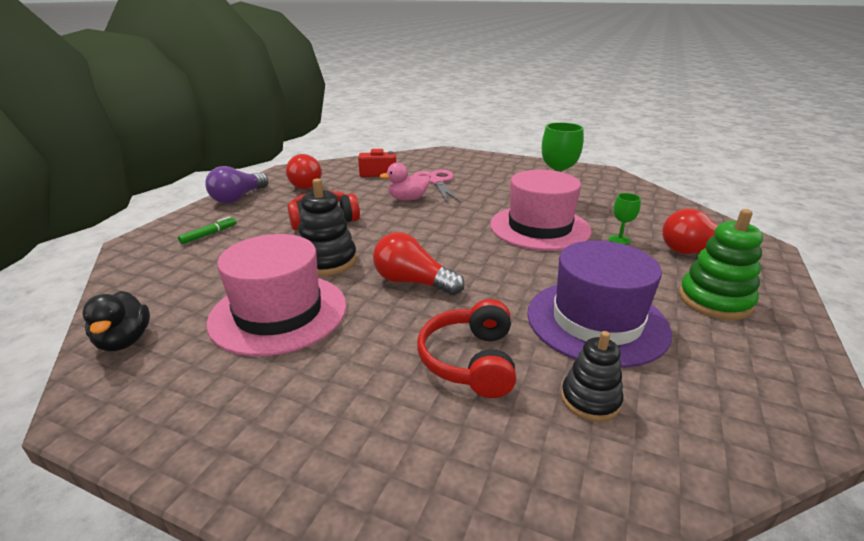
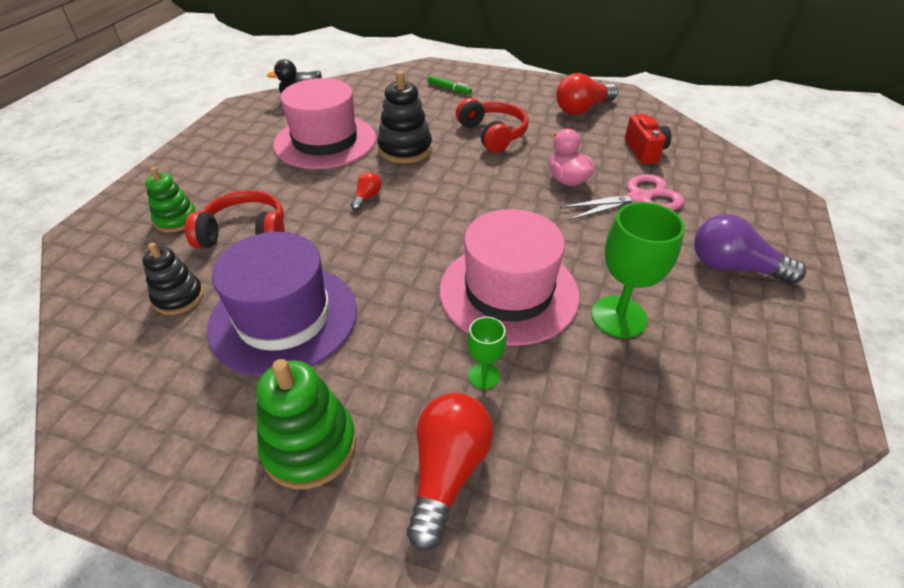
camera: 85 degrees right, 15 degrees up
purple light bulb [205,166,268,204] -> purple light bulb moved to [694,214,806,284]
red light bulb [373,232,465,295] -> red light bulb [350,172,382,211], size x0.50
none -> green stacking toy [145,167,197,233]

